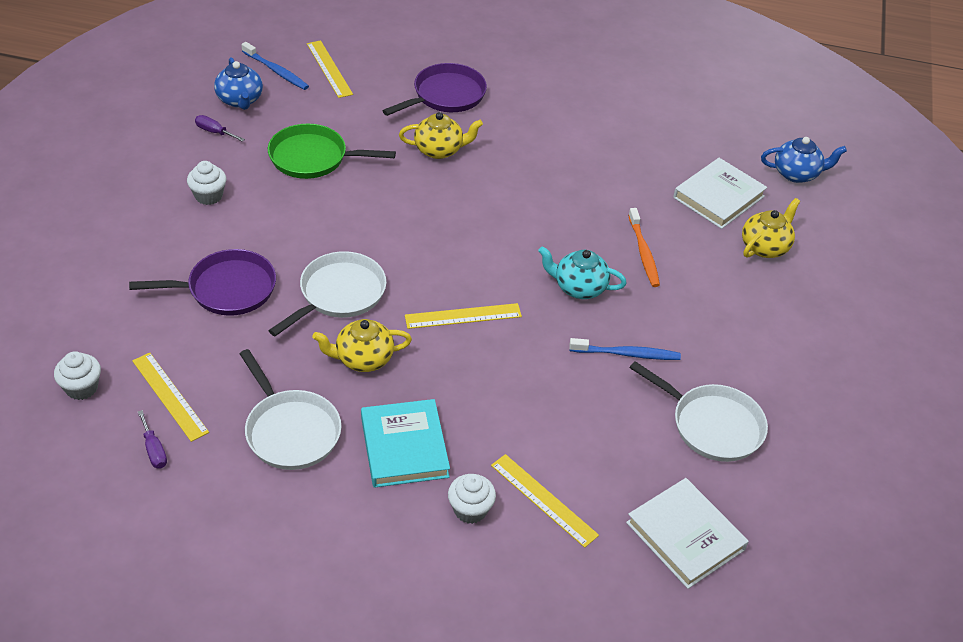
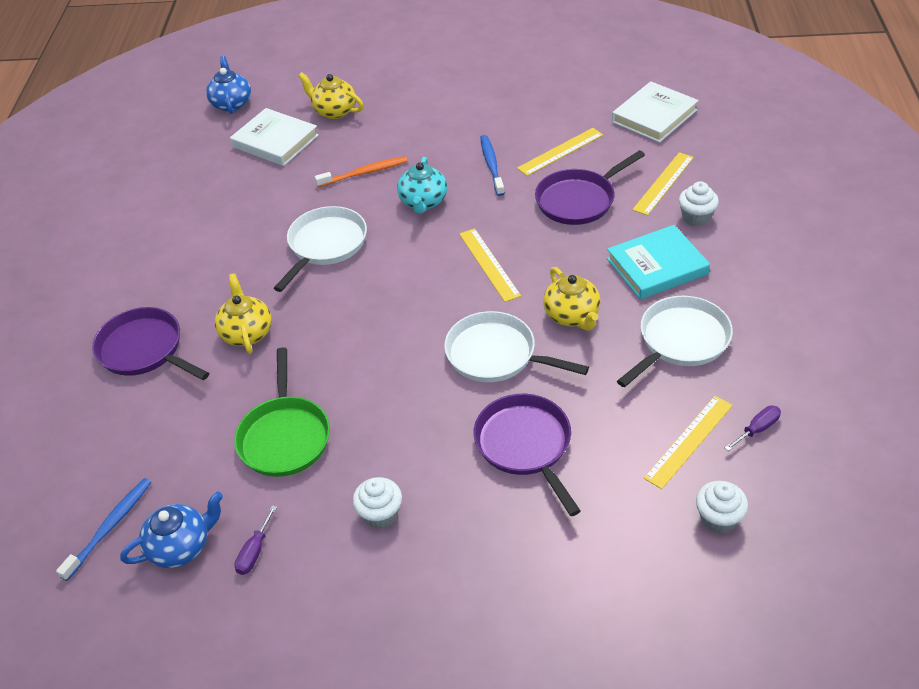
camera: 95 degrees left, 0 degrees up
yellow ruler [307,40,353,98] -> yellow ruler moved to [517,128,603,176]
white pan [630,361,768,462] -> white pan moved to [274,206,367,292]
none -> purple pan [535,150,645,225]

